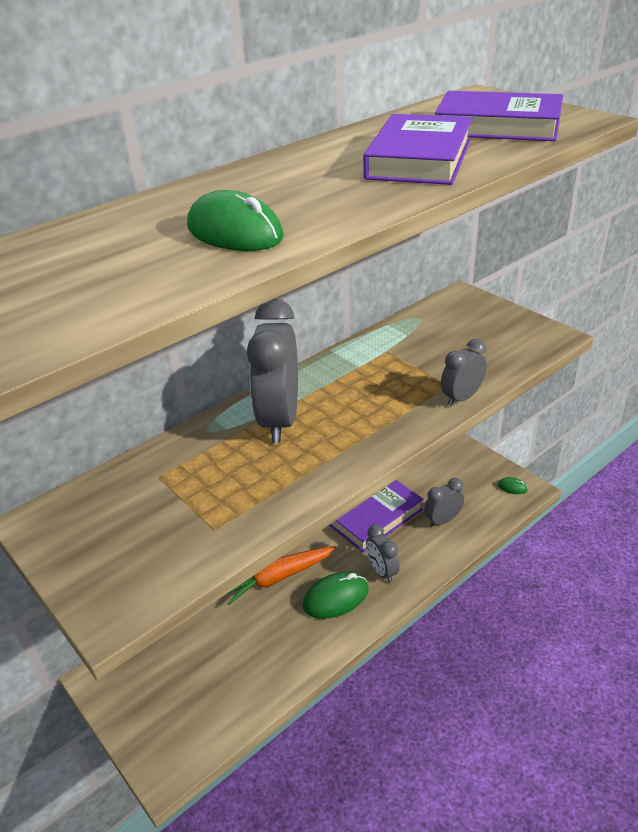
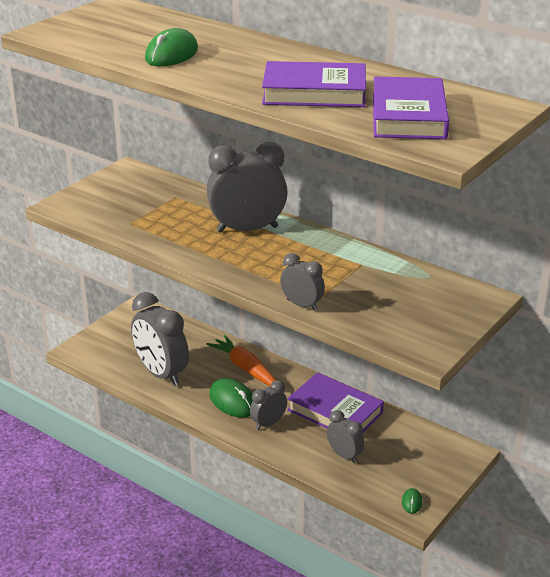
camera: 75 degrees right, 5 degrees down
none -> grey clock [131,292,189,386]

